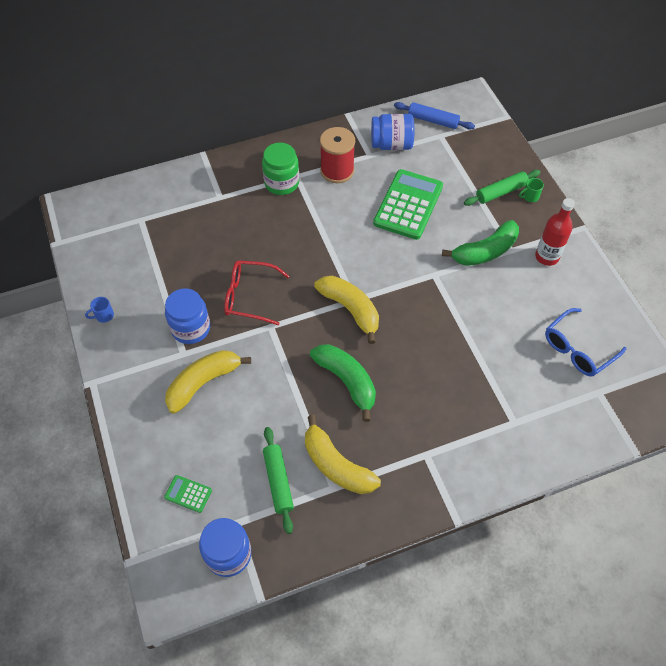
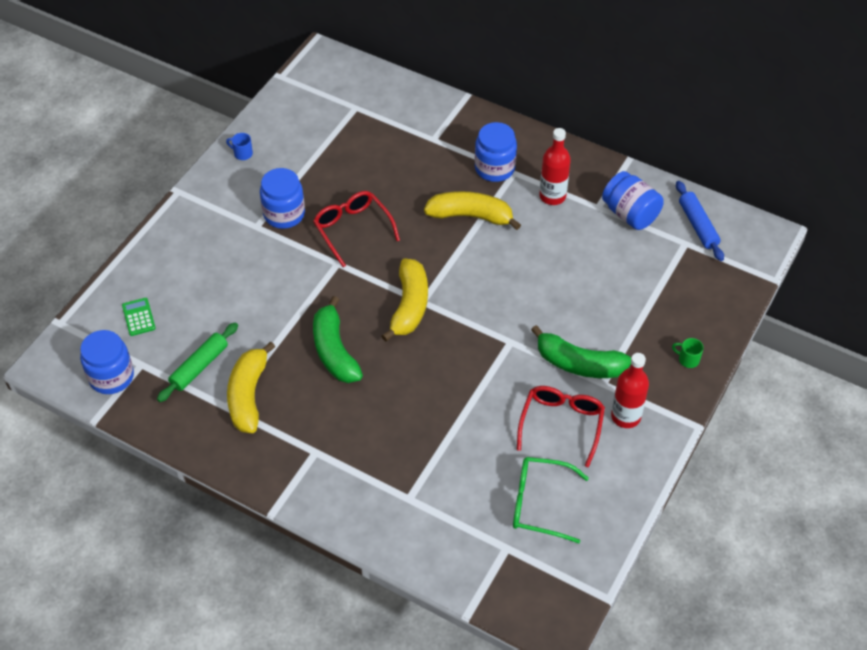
camera: 50 degrees right, 5 degrees down
yellow banana [165,350,251,414] -> yellow banana moved to [424,191,521,230]
green jar [262,143,299,195] -> blue jar [475,122,517,182]
green banana [310,344,376,422] -> green banana turned 150 degrees clockwise [313,296,363,383]
red spool [320,127,355,183] -> red bottle [539,128,571,205]
green calculator [373,169,443,240] -> none
green rolling pin [464,170,541,206] -> none
blue glasses [545,308,627,377] -> green glasses [513,457,589,544]
none -> red glasses [517,386,605,467]

